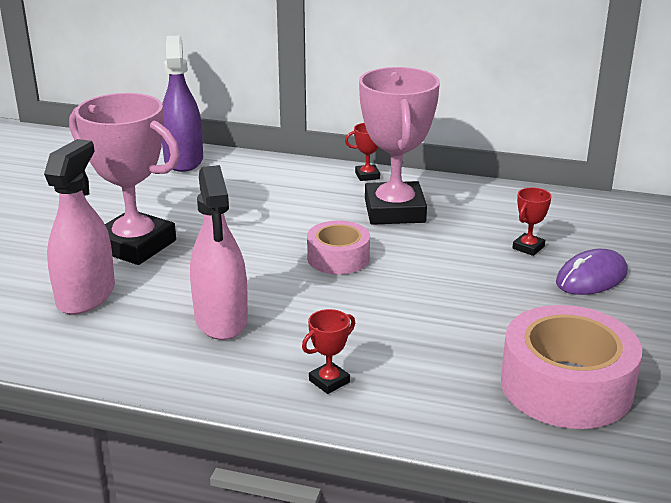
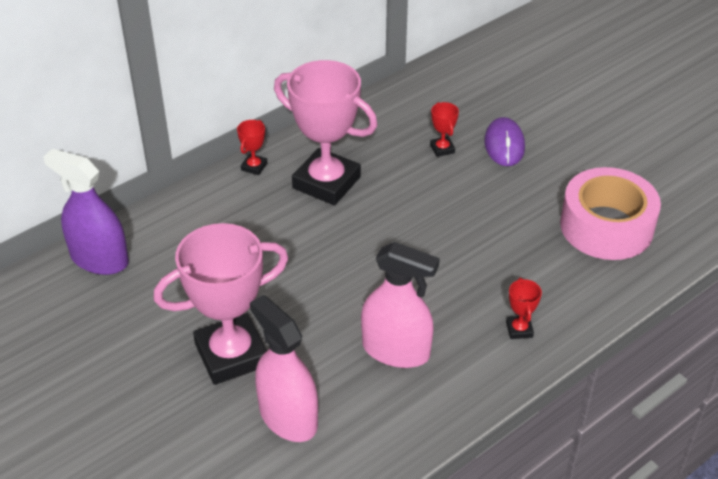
camera: 55 degrees left, 15 degrees up
pink tape [307,221,370,274] -> none

